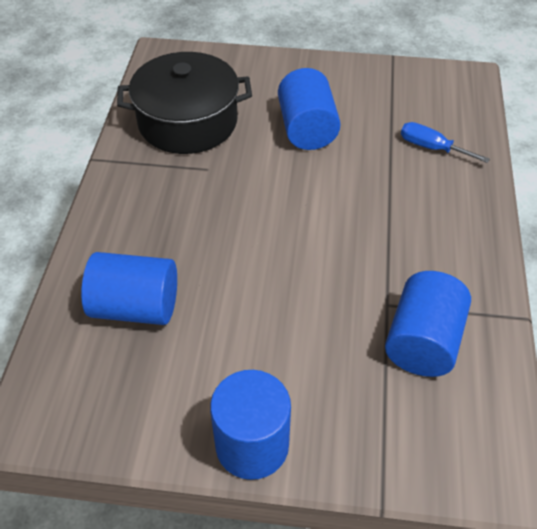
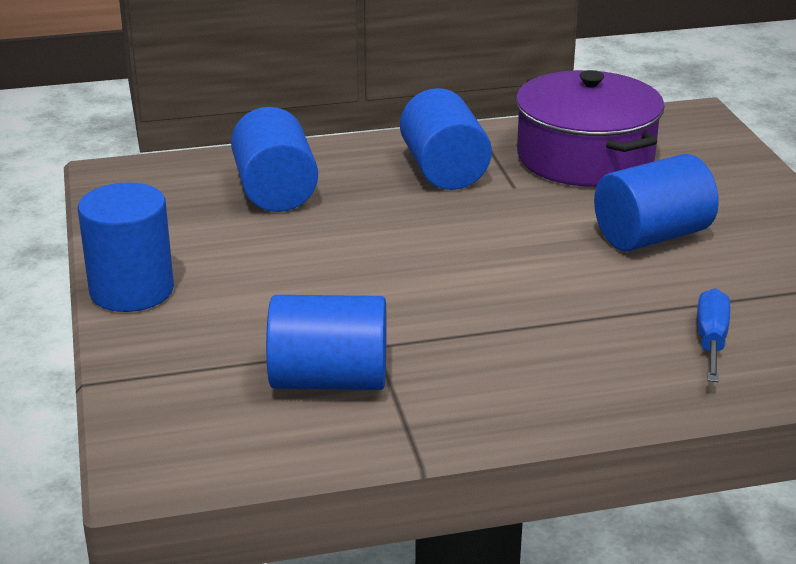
camera: 70 degrees right, 20 degrees down
black pot [117,52,252,154] -> purple pot [516,70,665,187]
none -> blue cylinder [400,88,492,190]

